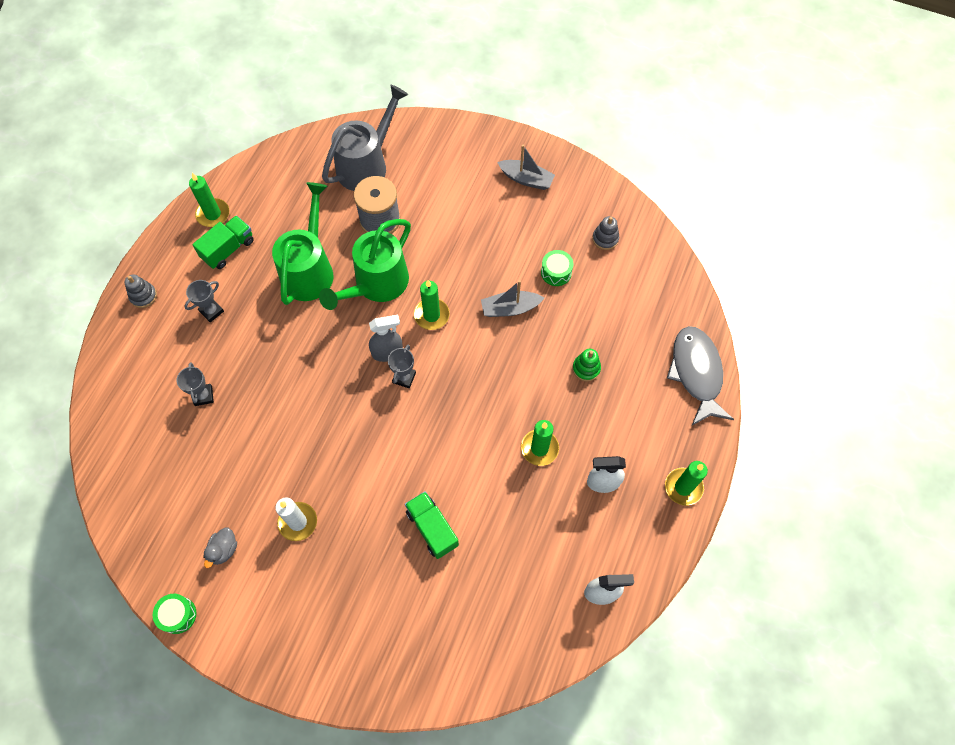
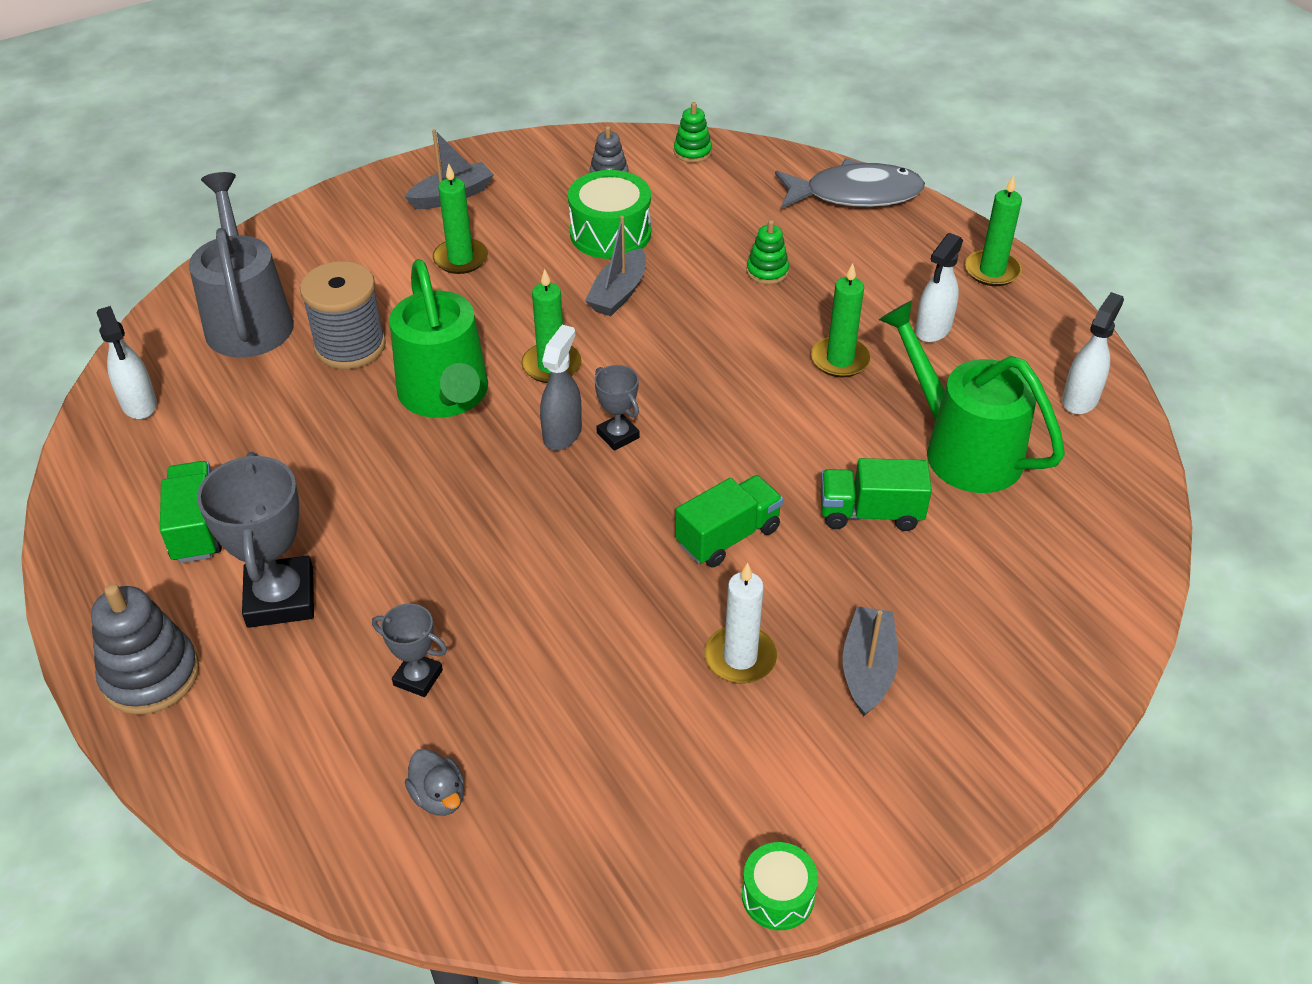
camera: 55 degrees left, 20 degrees down
grey stacking toy [124,275,157,308] -> grey stacking toy [91,584,199,715], size x1.72
grey trophy [184,280,224,322] -> grey trophy [197,452,314,628], size x1.88
green candle [189,173,229,227] -> green candle moved to [433,163,488,274]
grey duck [203,528,237,568] -> grey duck moved to [405,748,464,816]
green watering can [272,182,334,305] -> green watering can moved to [879,300,1065,493]
green drum [541,250,573,286] -> green drum [568,170,651,259], size x1.72
grey fish [667,326,734,425] -> grey fish turned 150 degrees clockwise [775,158,925,209]
none -> white spray bottle [96,306,157,419]
none -> green stacking toy [674,102,712,163]
none -> green truck [675,475,783,567]
none -> grey boat [843,607,898,717]

